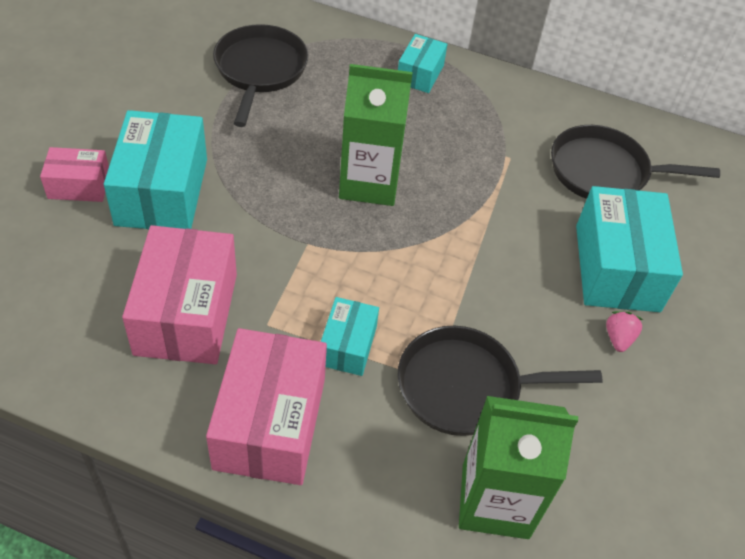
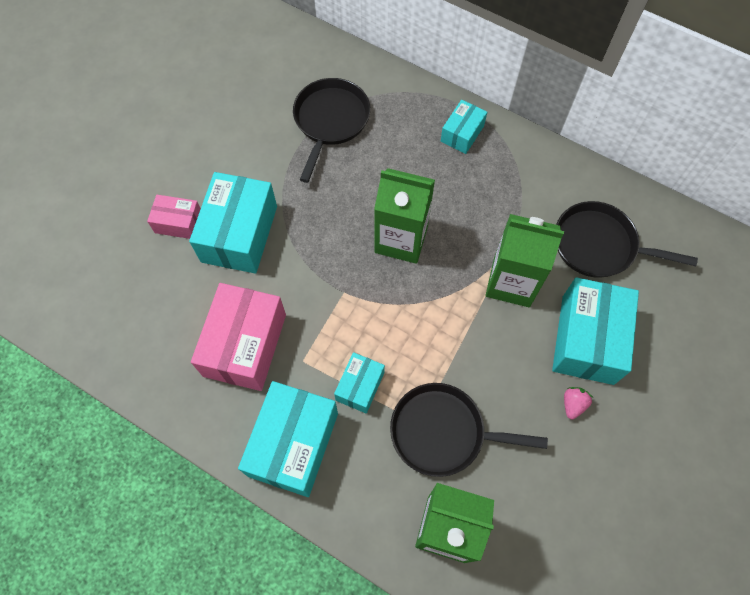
camera: 15 degrees right, 15 degrees up
pink box [206,328,327,485] -> turquoise box [238,381,338,497]
none -> green carton [485,214,564,307]

